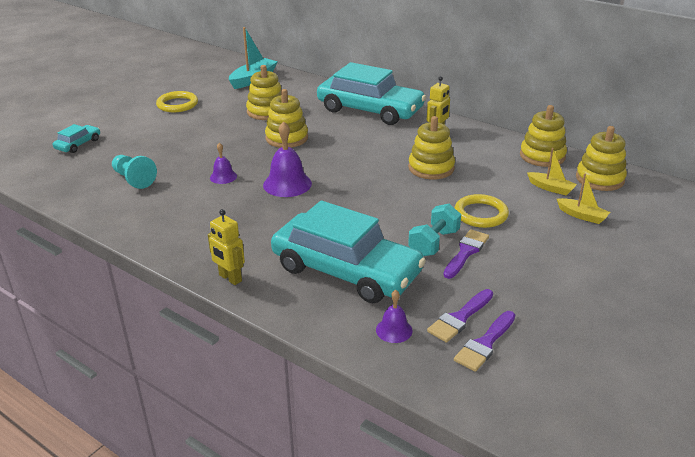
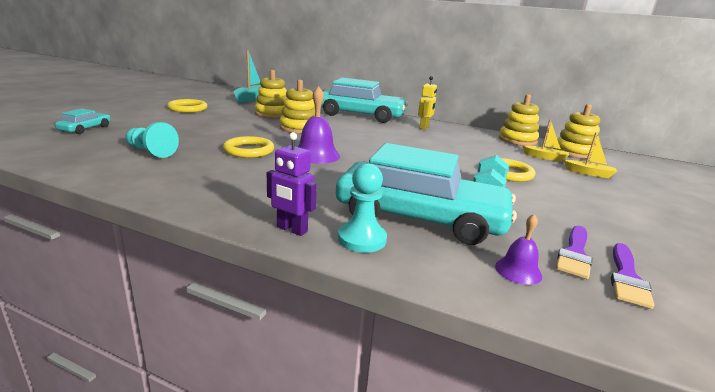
camera: 15 degrees left, 10 degrees down
yellow robot [208,209,245,285] -> purple robot [267,132,317,236]
purple bell [210,143,237,184] -> yellow ring [223,136,274,158]
yellow stacking toy [408,116,455,180] -> none
purple brush [443,229,489,279] -> none
none -> turquoise pawn [338,163,387,253]

